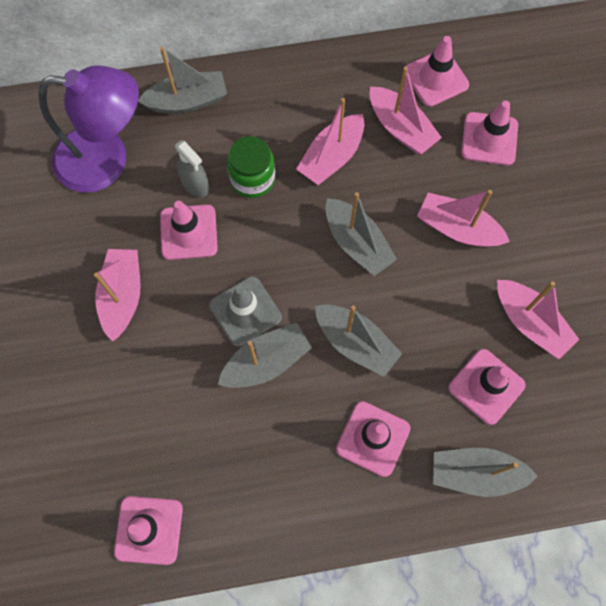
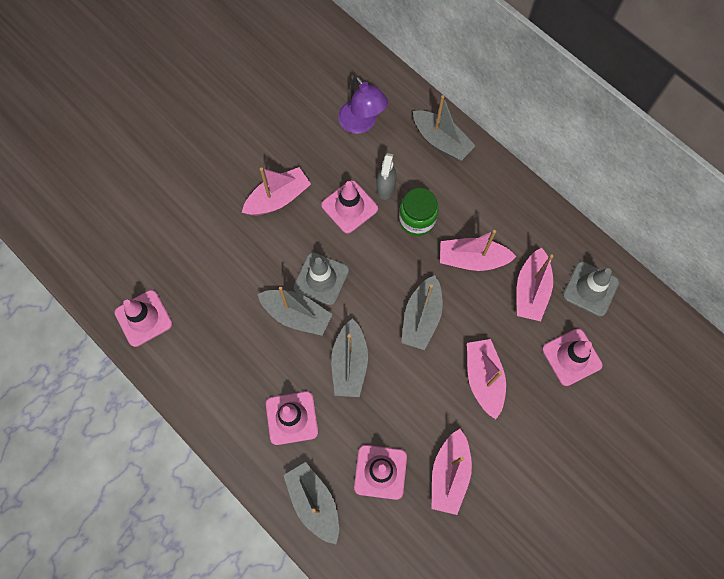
camera: 55 degrees right, 0 degrees up
purple lamp [38,65,139,193] -> purple lamp [338,76,388,134], size x0.65
pink traffic cone [405,36,469,107] -> grey traffic cone [563,261,619,316]

